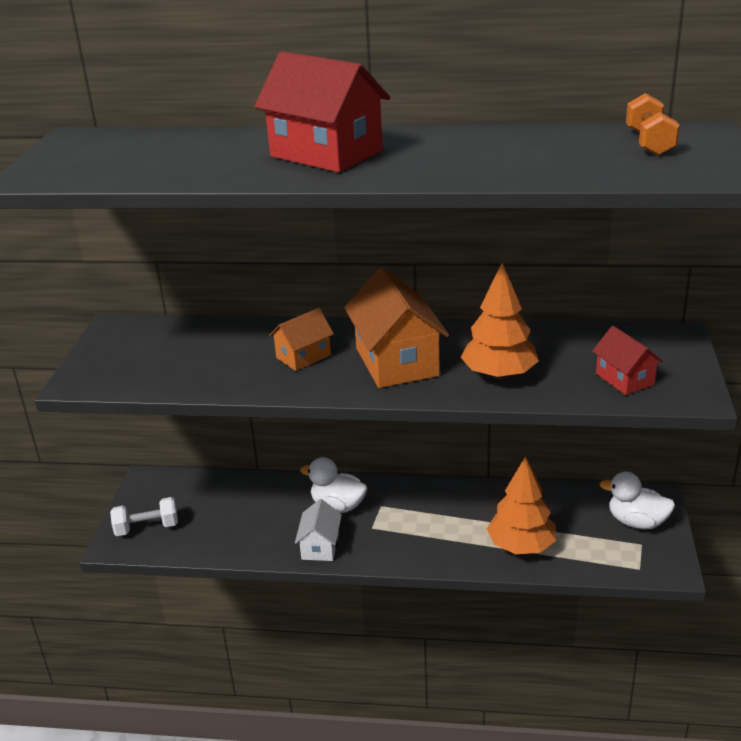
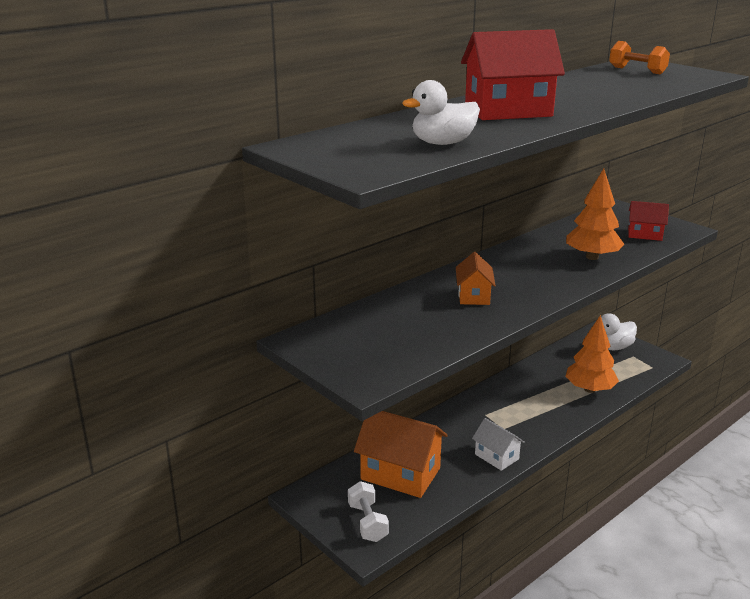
camera: 50 degrees left, 5 degrees down
white dumbbell [110,497,178,536] -> white dumbbell turned 45 degrees counterclockwise [348,481,389,542]
white duck [300,457,368,513] -> white duck moved to [402,80,480,145]
orange house [344,267,449,388] -> orange house moved to [354,411,448,498]

